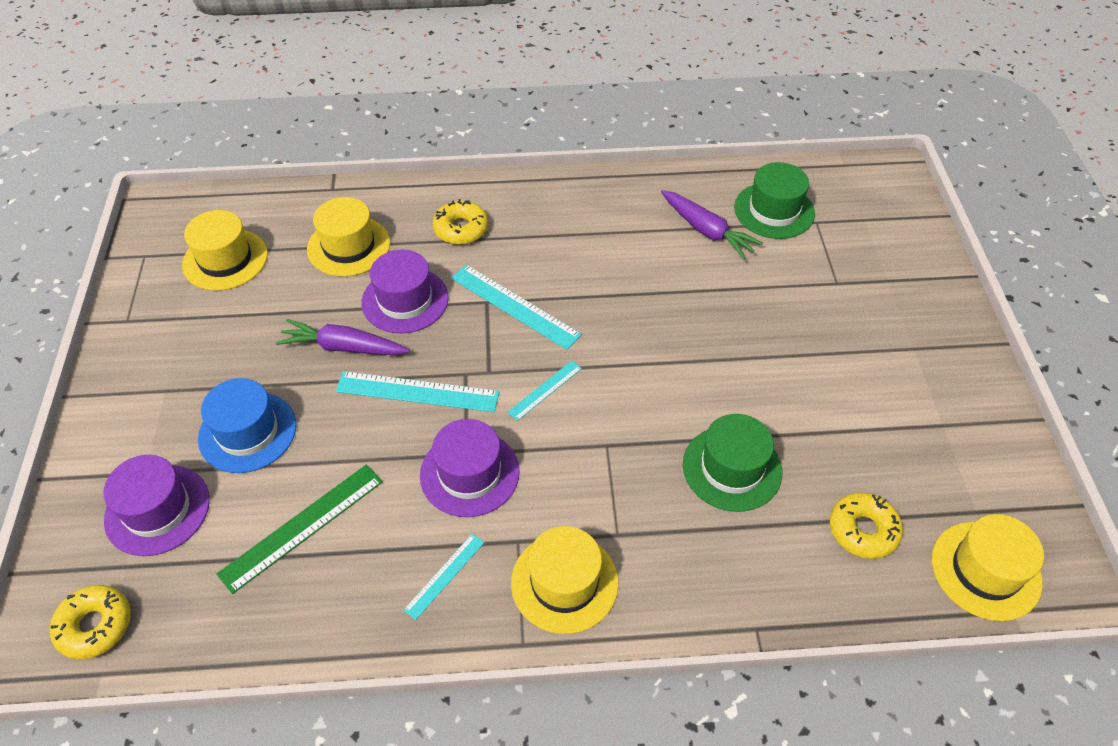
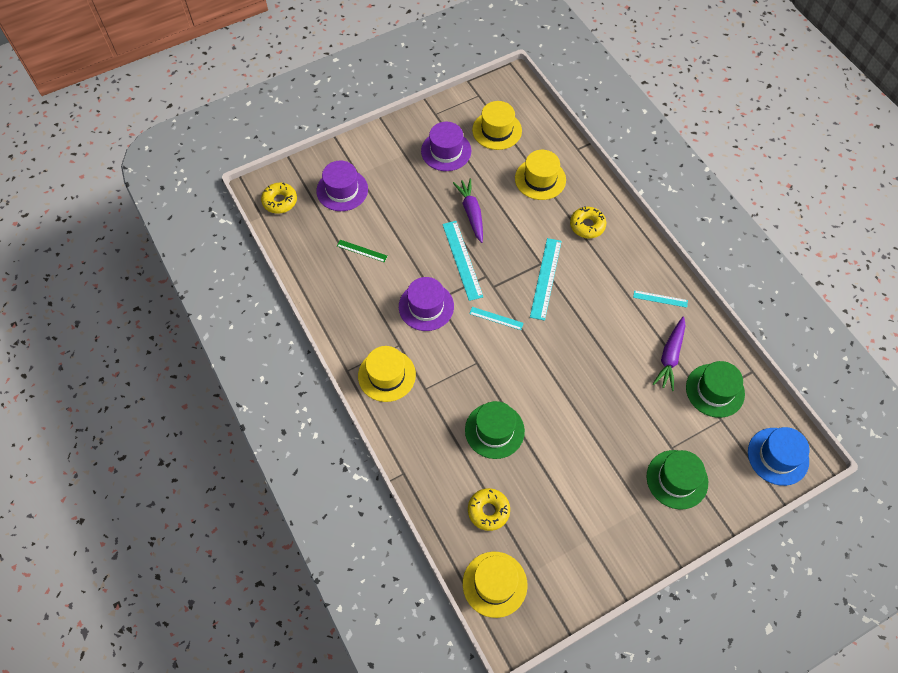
camera: 65 degrees right, 10 degrees up
blue hat [198,378,296,473] -> blue hat moved to [748,427,809,486]
green ruler [217,465,383,594] -> green ruler [337,240,387,262], size x0.56
purple hat [361,250,448,334] -> purple hat moved to [421,122,471,171]
turquoise ruler [403,534,485,620] -> turquoise ruler moved to [633,290,688,308]
none -> green hat [647,450,708,509]

